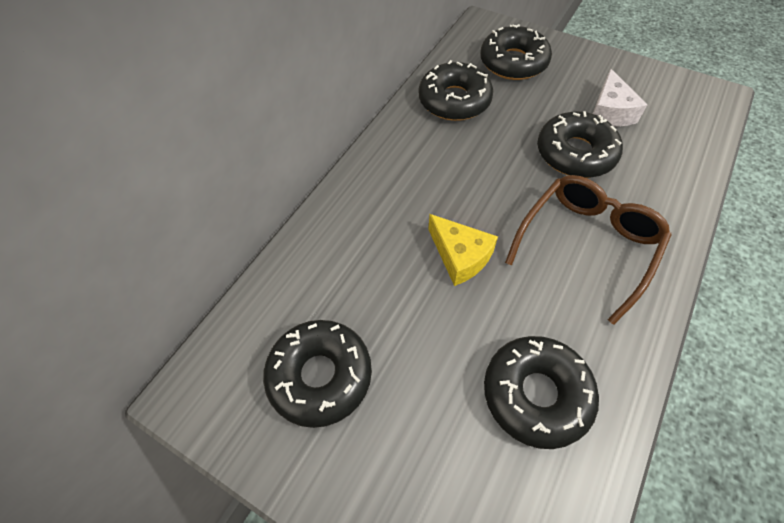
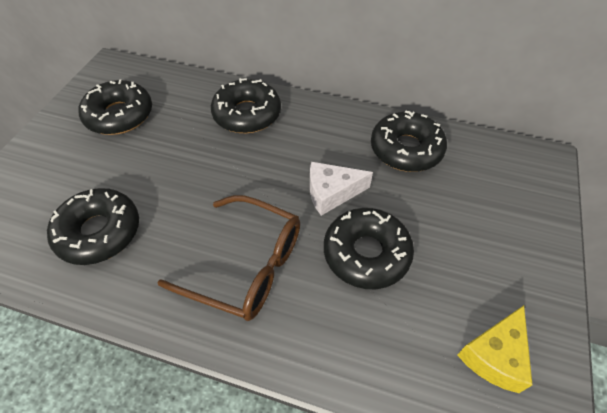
camera: 75 degrees right, 5 degrees down
yellow cheese [428,214,498,286] -> yellow cheese moved to [457,305,533,393]
black donut [480,24,552,80] -> black donut moved to [211,78,281,133]
white cheese [593,69,647,127] -> white cheese moved to [310,162,373,216]

